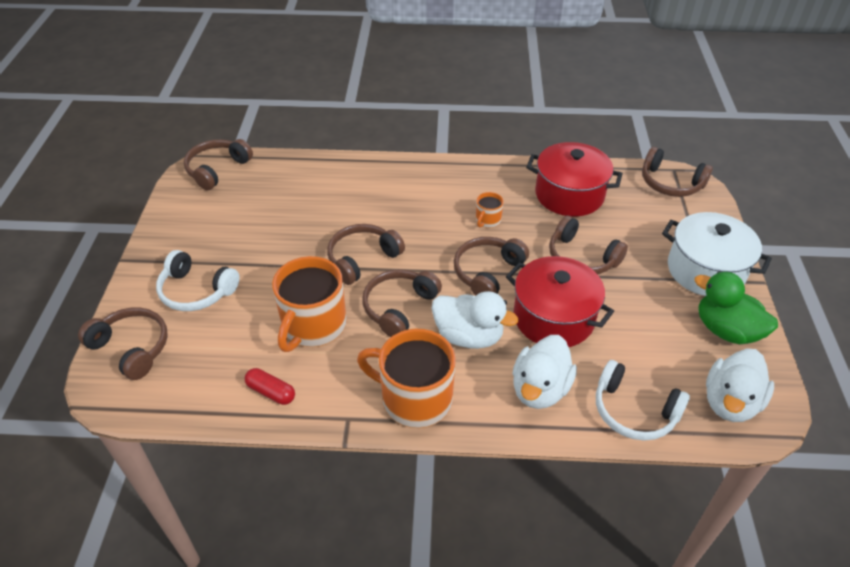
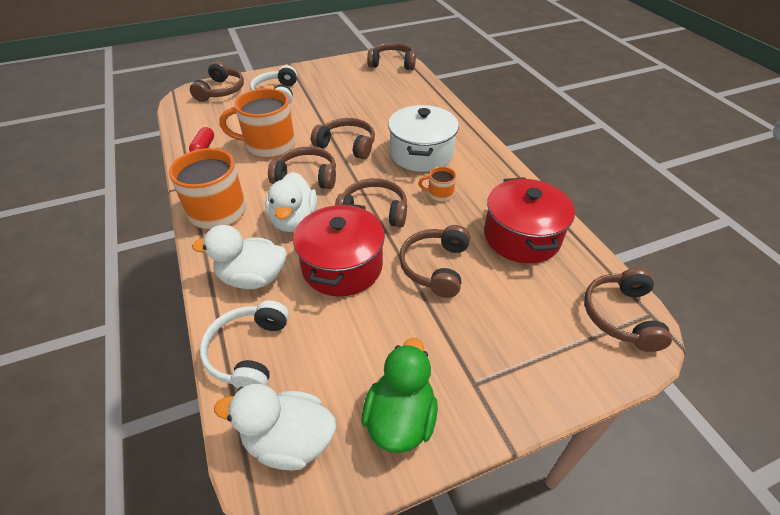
camera: 65 degrees right, 0 degrees up
white pot [662,212,772,296] -> white pot moved to [388,105,459,172]

